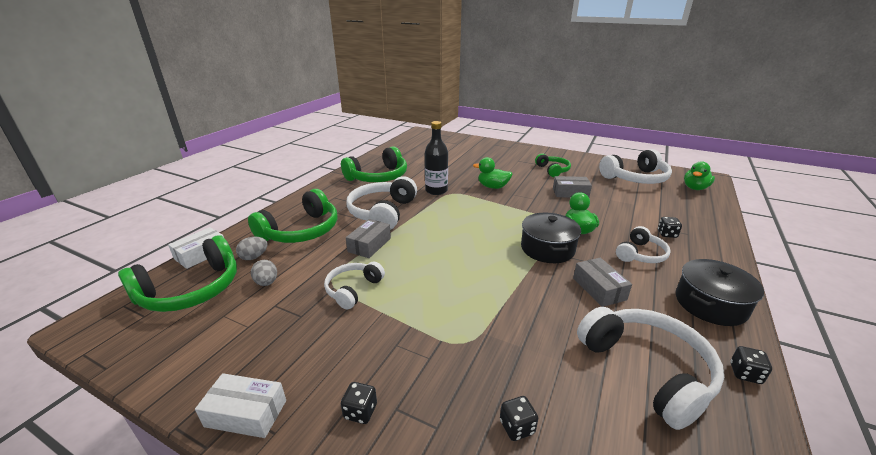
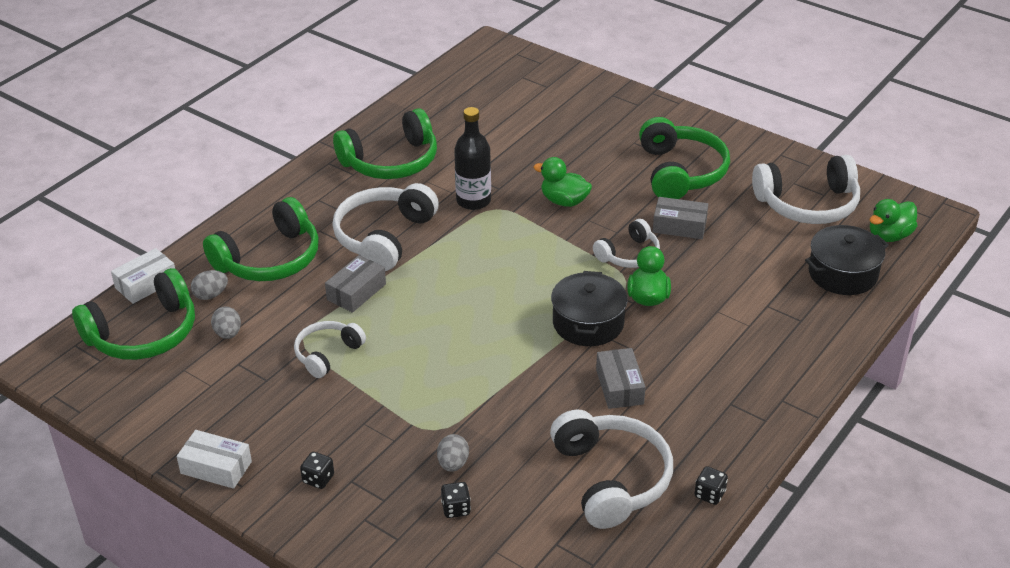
camera: 10 degrees right, 10 degrees up
green headphones [535,153,571,177] -> green headphones [639,117,730,199], size x1.70
white headphones [616,226,671,263] -> white headphones moved to [593,219,660,268]
black dice [658,217,682,238] -> none
black pot [676,259,764,326] -> black pot moved to [805,225,889,295]
none -> grey egg [437,434,469,472]

